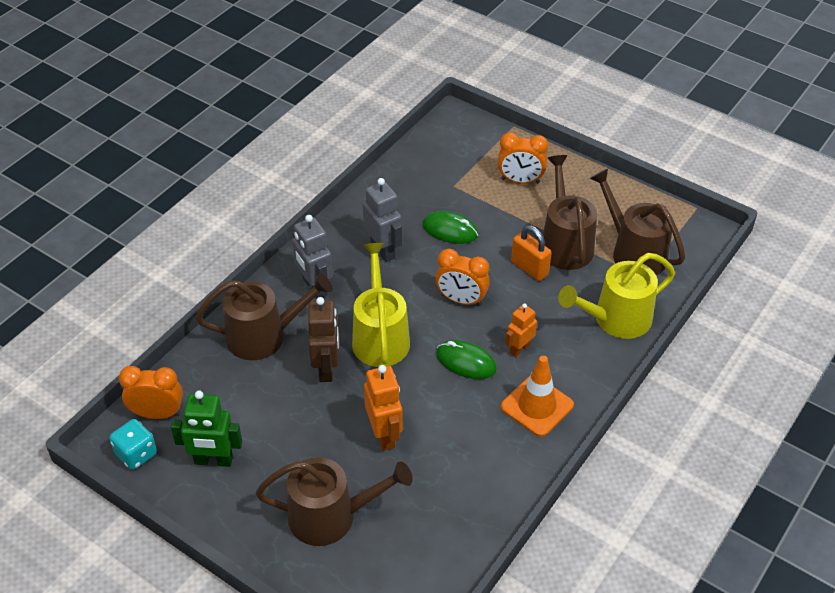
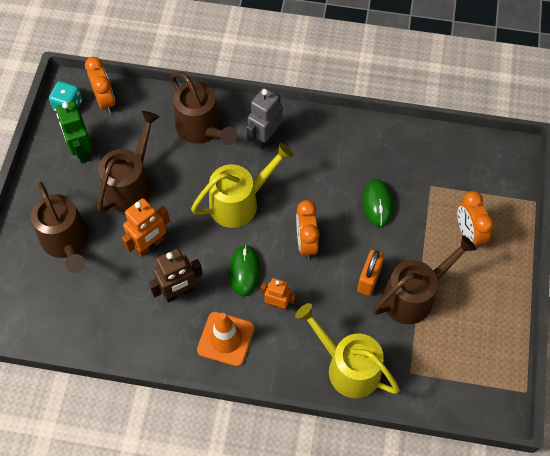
camera: 65 degrees right, 15 degrees up
brown robot [308,297,339,382] -> brown robot moved to [149,248,203,302]
grey robot [362,178,402,262] -> none
brown watering can [590,169,685,275] -> brown watering can moved to [97,111,159,213]

